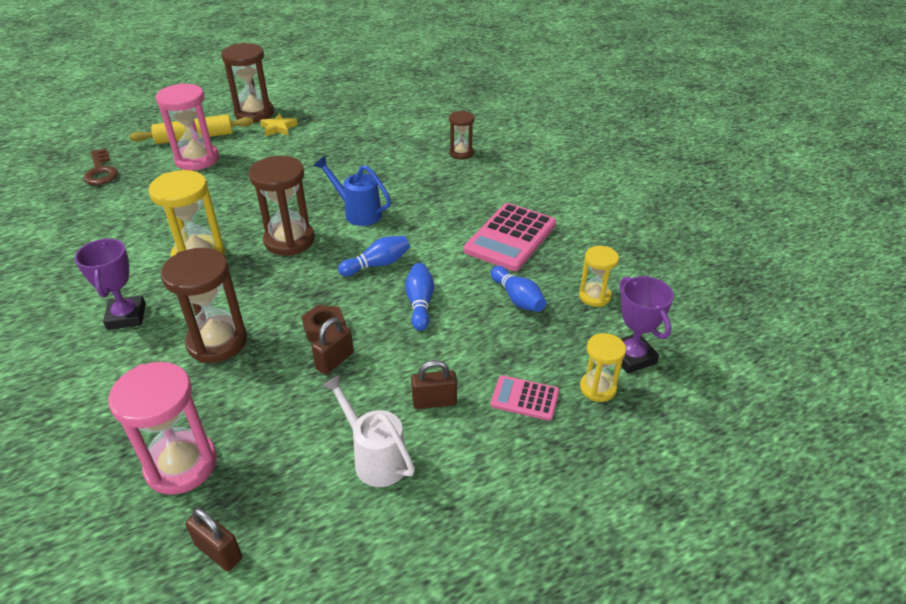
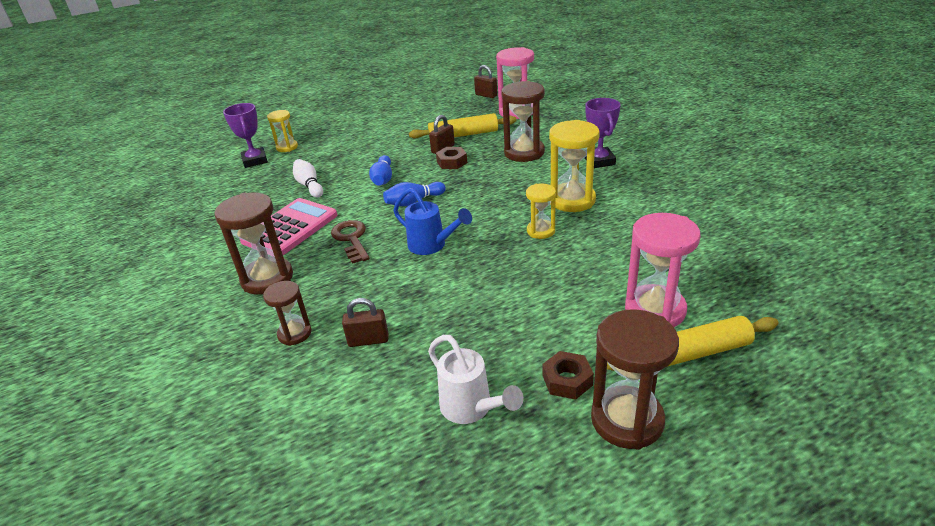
camera: 175 degrees left, 5 degrees down
brown key [83,149,118,185] -> brown key moved to [331,220,370,264]
brown hourglass [249,156,315,256] -> brown hourglass moved to [214,193,293,295]
yellow star [260,113,298,136] -> brown nut [543,351,594,400]
white watering can [321,374,415,487] -> white watering can moved to [428,335,524,424]
brown padlock [411,360,457,409] -> brown padlock moved to [342,298,388,347]
blue bowling pin [491,266,546,312] -> white bowling pin [293,159,323,198]
pink calculator [491,375,559,421] -> none
yellow hourglass [579,246,619,307] -> yellow hourglass moved to [526,184,556,239]
none -> yellow rolling pin [409,113,517,139]

